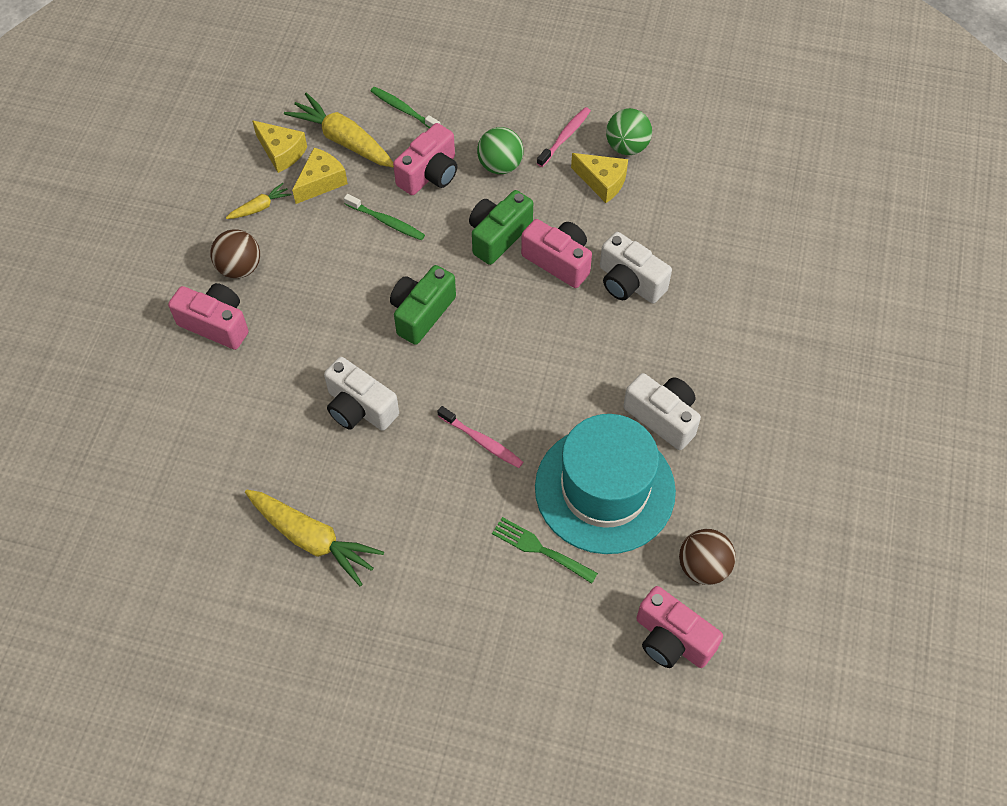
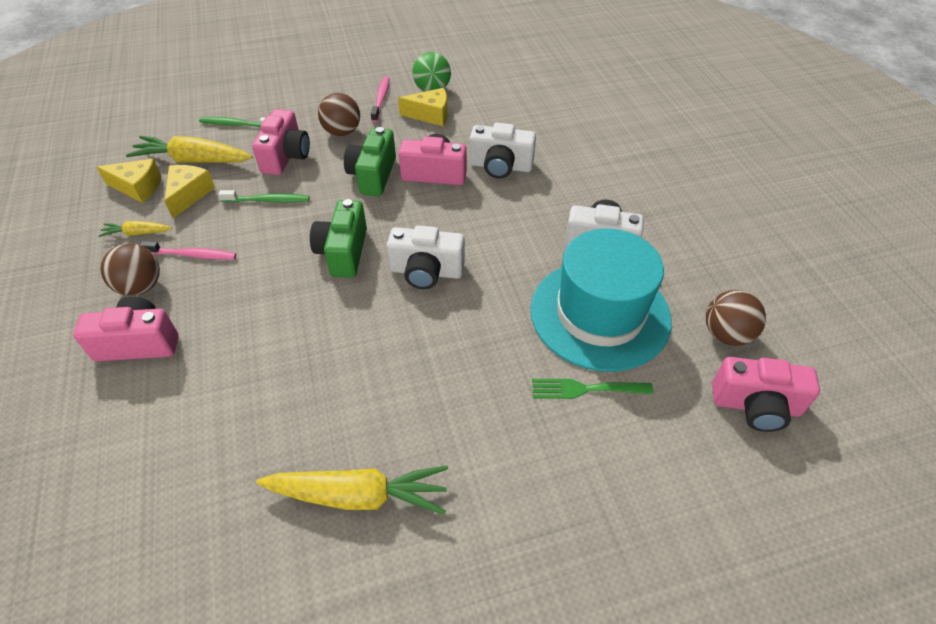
camera: 30 degrees left, 10 degrees down
yellow carrot [226,183,291,219] -> yellow carrot turned 120 degrees counterclockwise [98,221,172,237]
white camera [324,357,399,431] -> white camera moved to [387,225,465,289]
pink toothbrush [437,406,523,468] -> pink toothbrush moved to [140,241,237,260]
green ball [477,127,524,174] -> brown ball [318,93,360,136]

